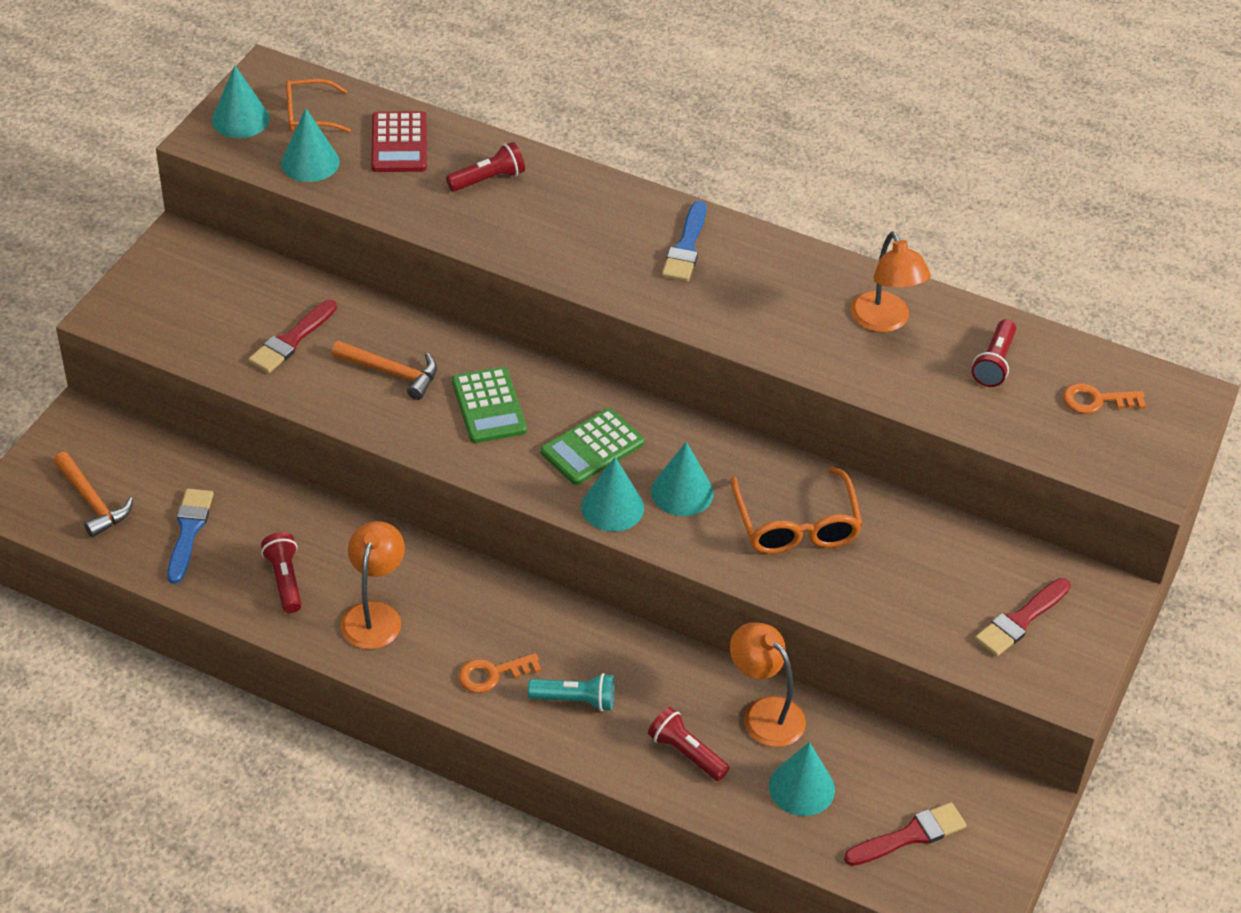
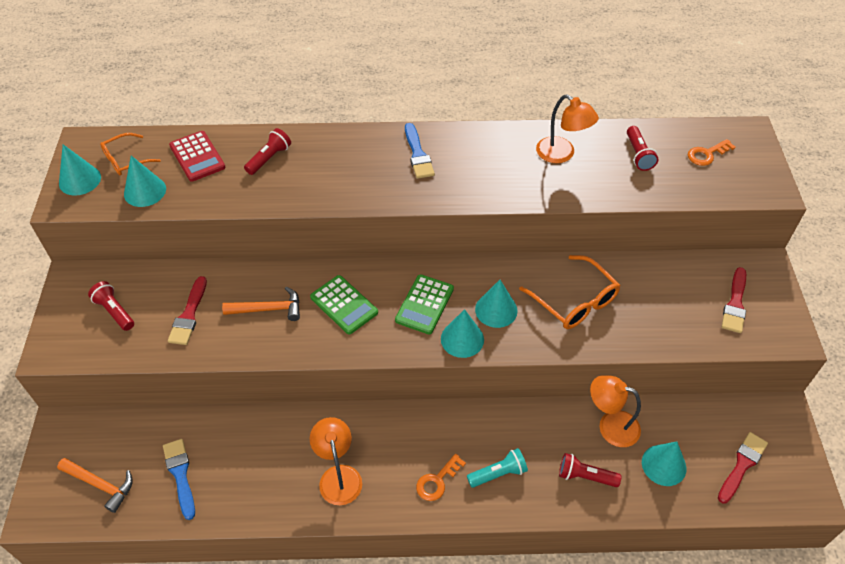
camera: 25 degrees left, 5 degrees up
red flashlight [261,532,302,613] -> red flashlight moved to [88,281,134,331]

